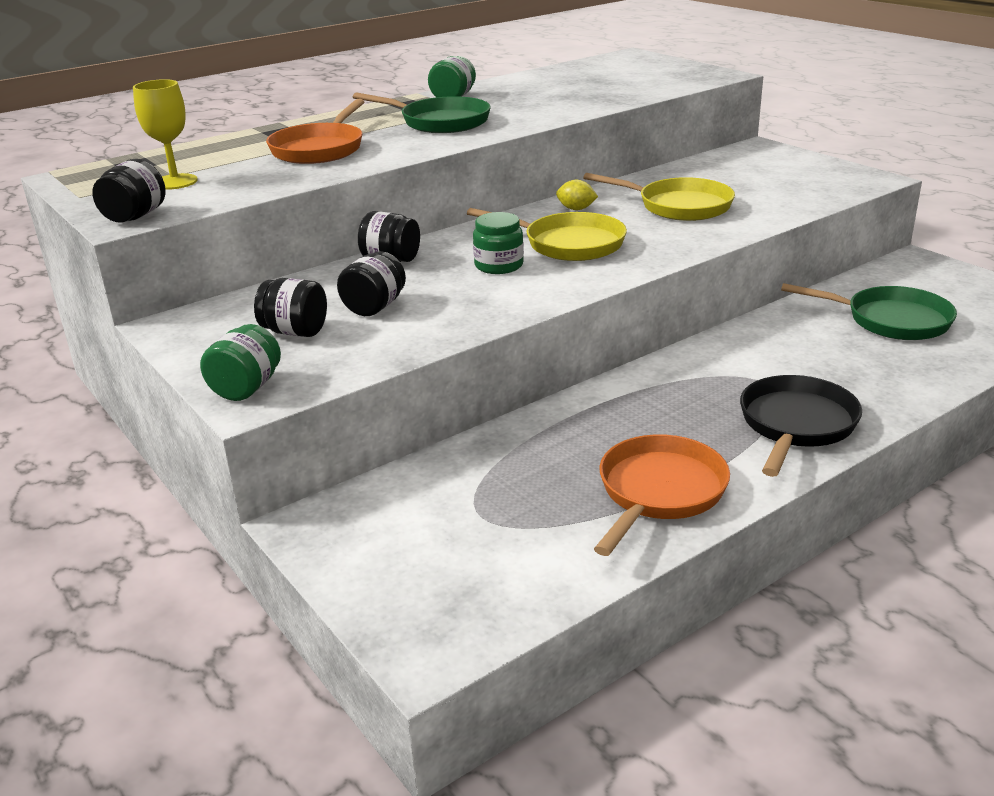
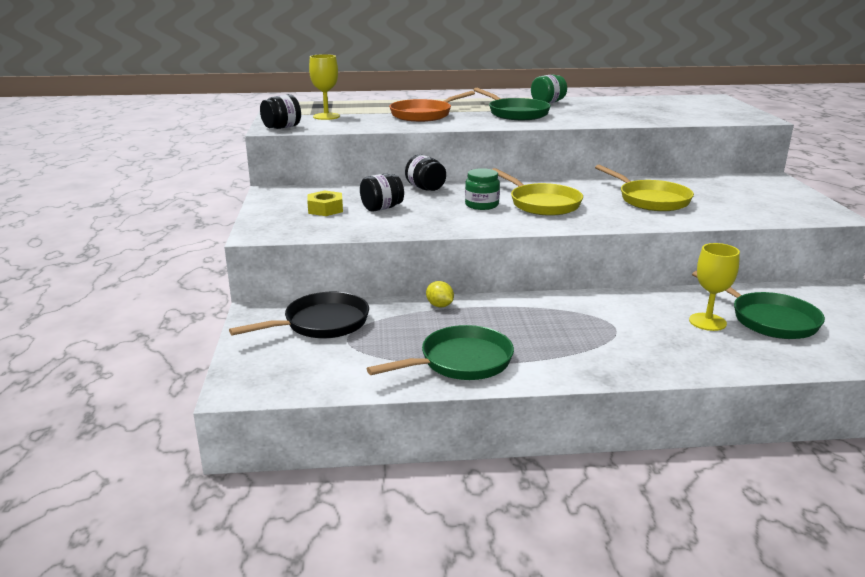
camera: 30 degrees right, 5 degrees down
green jar [200,324,281,401] -> none
black jar [254,278,327,337] -> yellow nut [307,191,343,216]
yellow lemon [556,180,598,210] -> yellow lemon moved to [426,281,454,307]
orange pan [594,434,730,556] -> green pan [367,325,514,380]
black pan [740,375,862,477] -> black pan moved to [229,292,369,338]
none -> yellow goblet [689,243,740,331]

